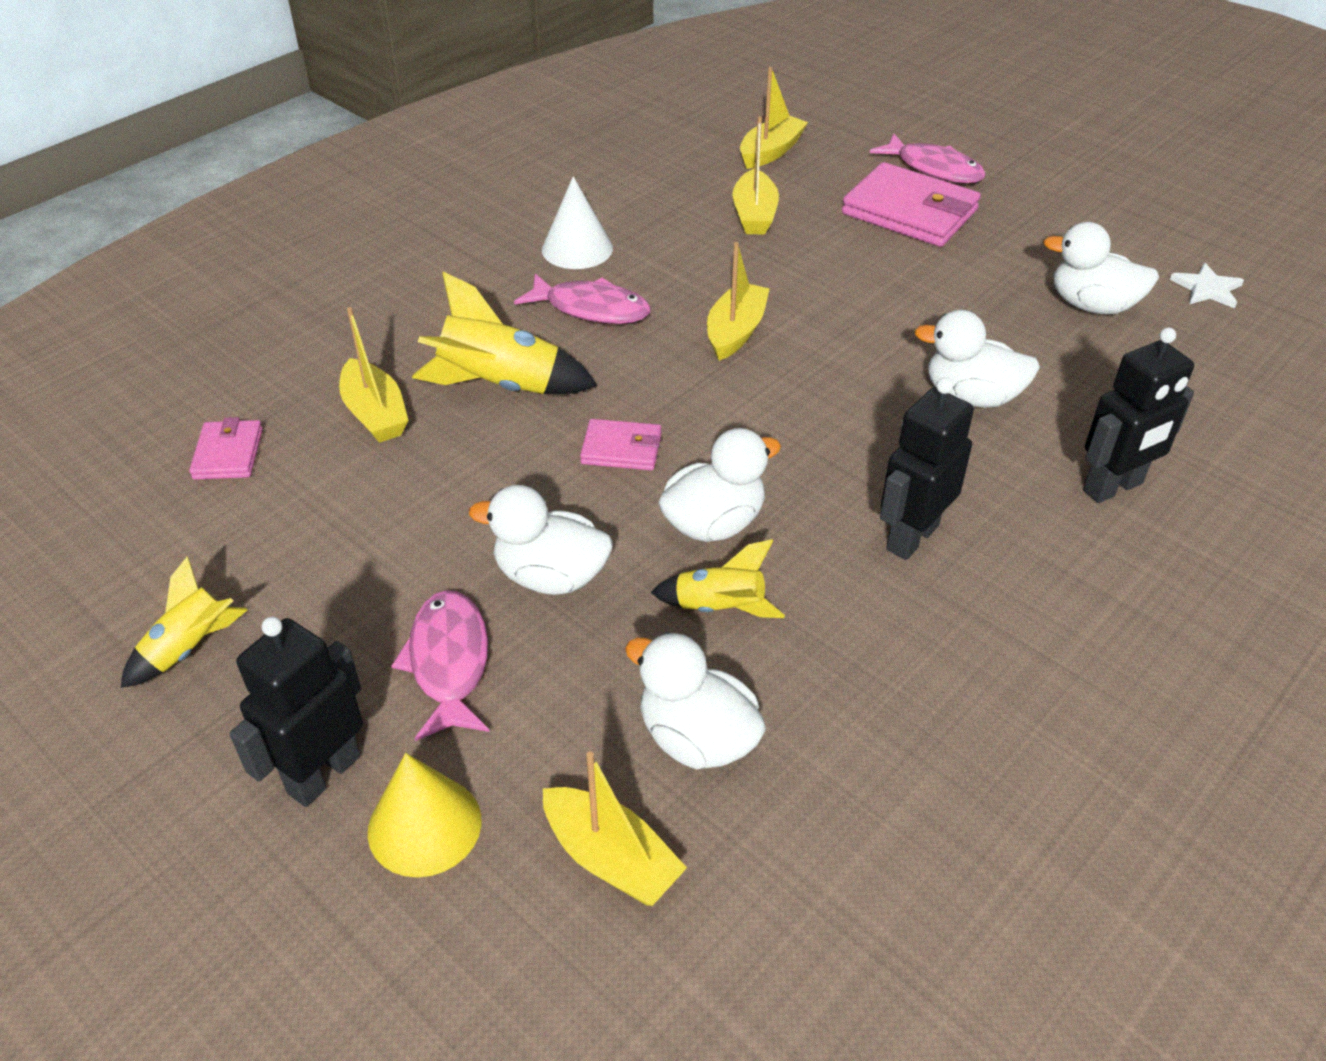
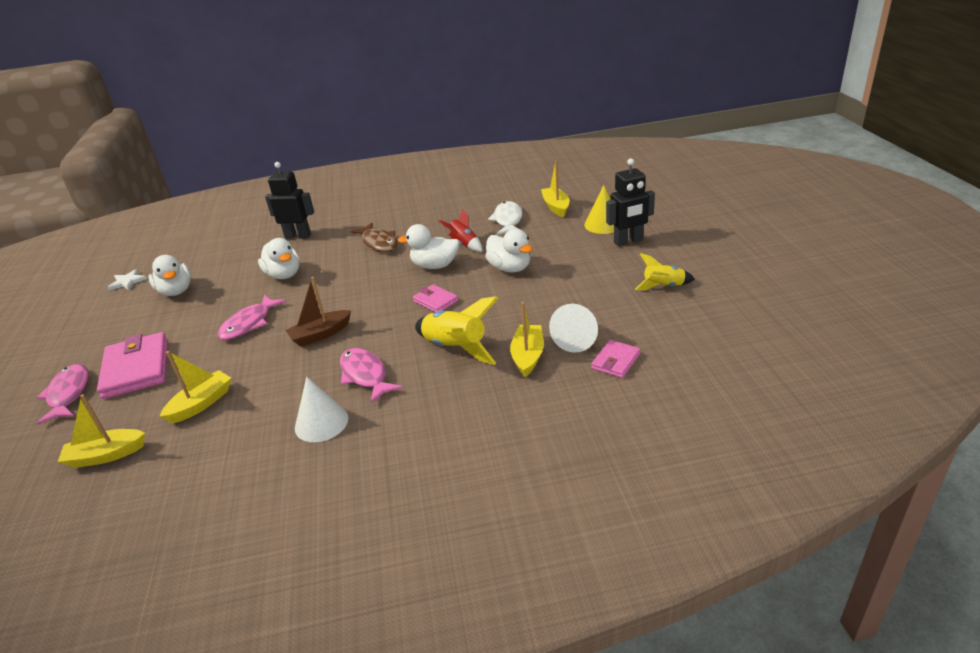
camera: 140 degrees left, 10 degrees down
pink fish [391,590,490,741] -> pink fish moved to [217,294,286,340]
white duck [625,632,766,769] -> white fish [488,201,522,235]
yellow rocket [651,539,785,618] -> red rocket [438,210,482,252]
yellow boat [707,242,770,361] -> brown boat [285,277,351,347]
black robot [880,377,974,560] -> brown fish [350,223,398,252]
none -> white cone [549,304,598,353]

